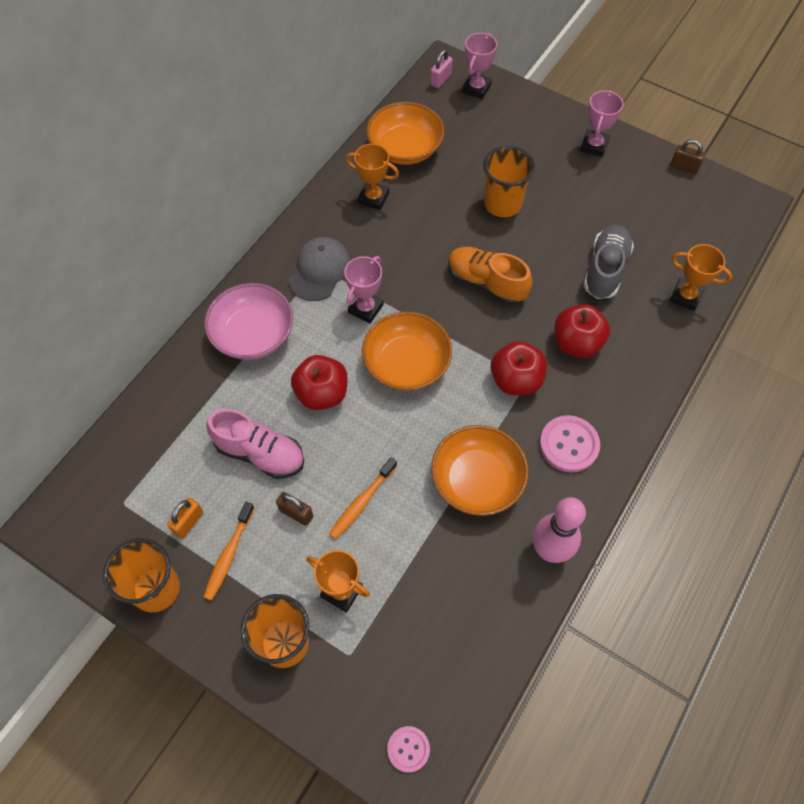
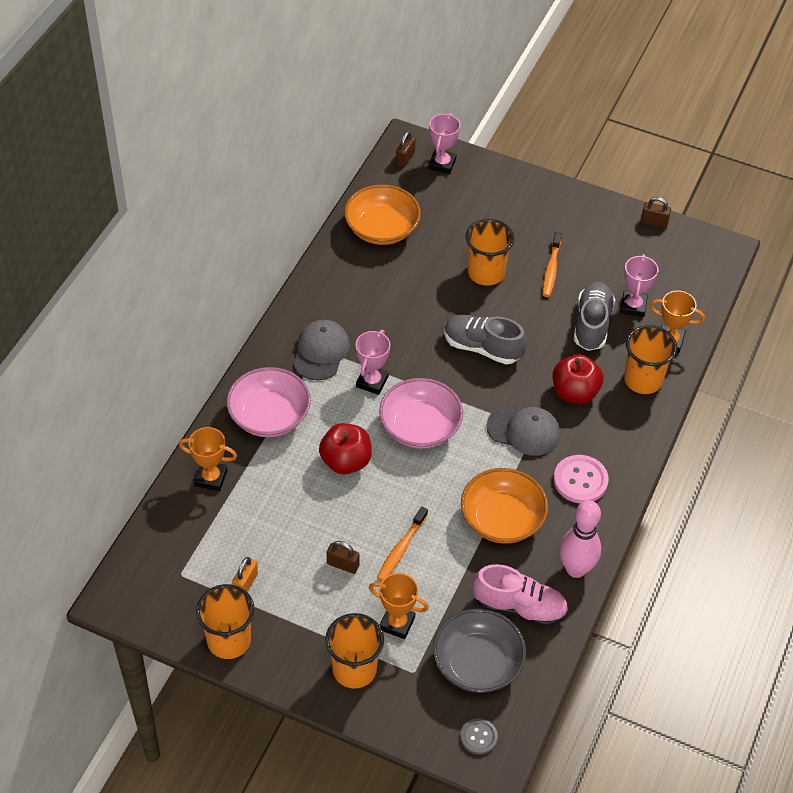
camera: 10 degrees left, 10 degrees down
orange toothbrush [204,502,255,601] -> orange toothbrush moved to [543,232,562,297]
pink shoe [206,409,304,479] -> pink shoe moved to [473,564,568,627]
orange trophy [346,144,399,210] -> orange trophy moved to [179,427,237,491]
orange bowl [362,312,452,391] -> pink bowl [379,378,463,448]
pink button [387,726,430,773] -> grey button [460,718,498,755]
pink padlock [430,50,453,88] -> brown padlock [396,131,416,167]
orange shoe [448,247,533,305] -> grey shoe [444,315,527,365]
red apple [491,341,547,395] -> grey cap [487,406,560,456]
pink trophy [580,90,623,157] -> pink trophy moved to [620,254,658,317]
none -> grey bowl [433,609,526,693]
none -> orange cup [624,325,677,394]

